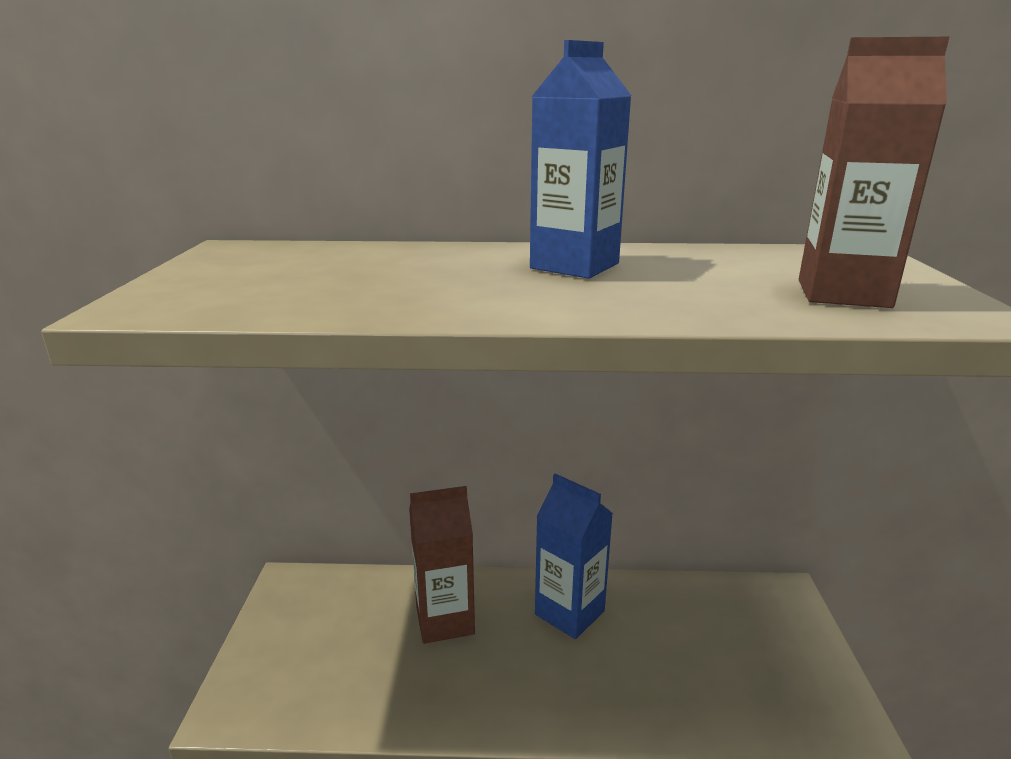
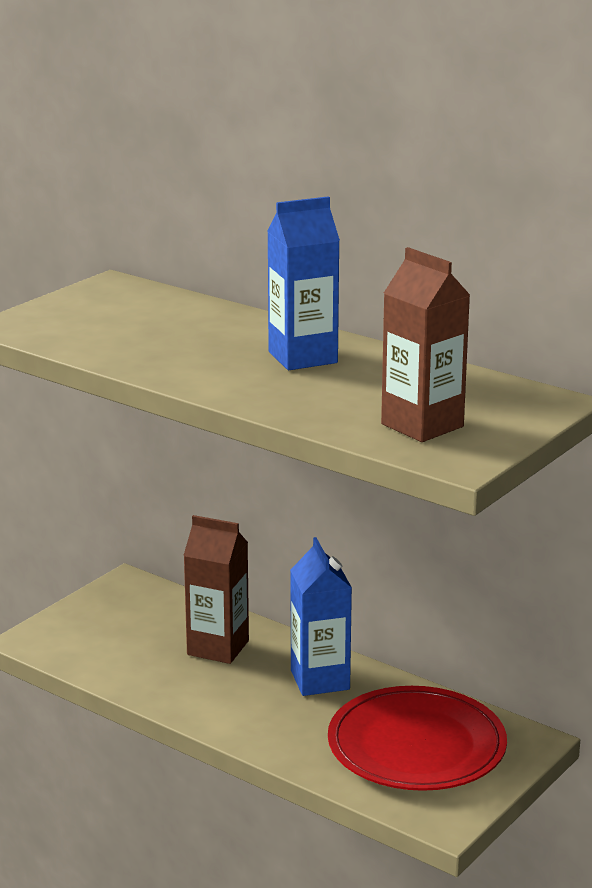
camera: 35 degrees right, 0 degrees up
none -> red plate [328,686,507,791]

